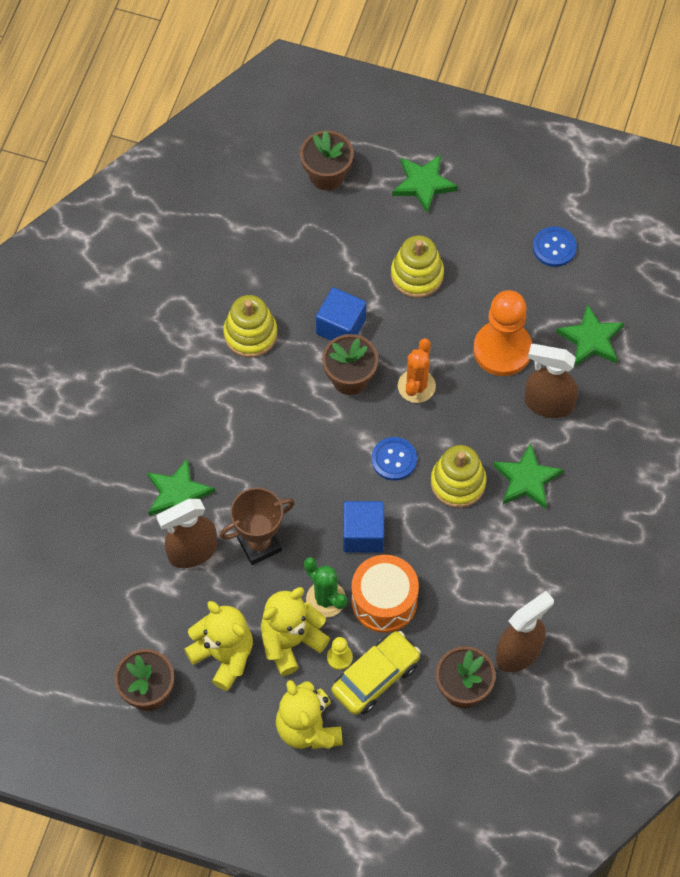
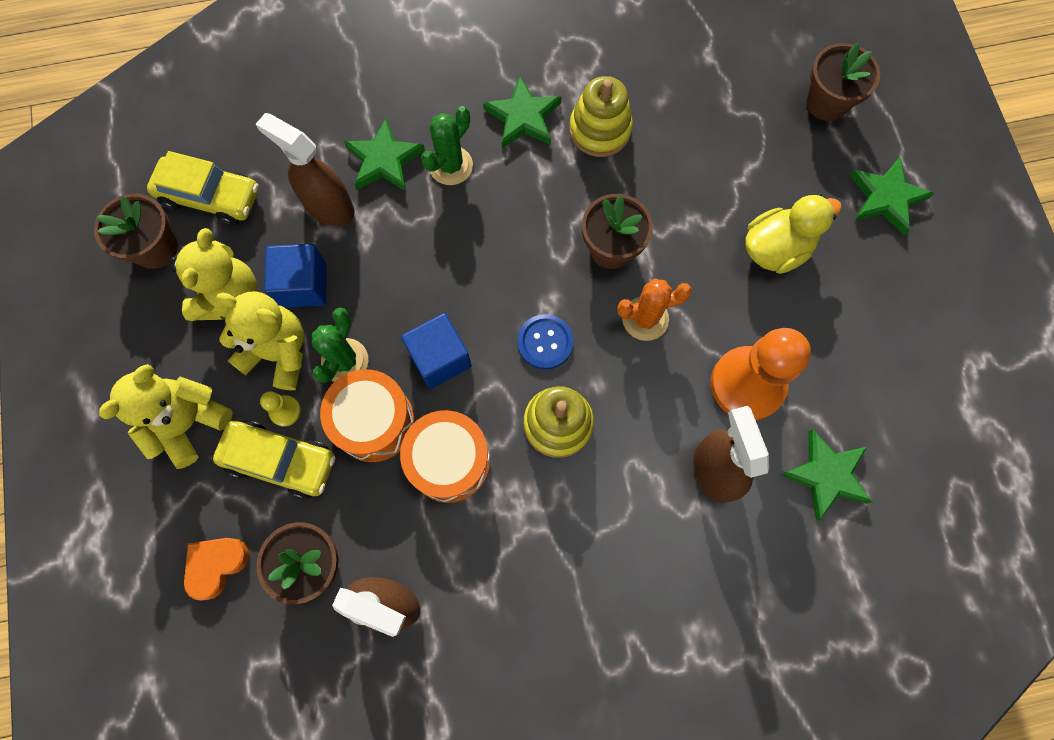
camera: 60 degrees right, 10 degrees up
brown trophy [220,488,295,565] -> none
blue cube [316,287,366,341] -> blue cube moved to [264,244,327,308]
yellow stacking toy [391,235,444,298] -> yellow duck [745,194,842,274]
green star [493,443,564,509] -> green star moved to [483,76,561,148]
blue button [533,227,577,267] -> none
none -> yellow car [147,151,259,225]
none -> orange heart [184,538,249,601]
none -> orange drum [400,410,490,503]
none -> green cactus [421,106,473,185]

